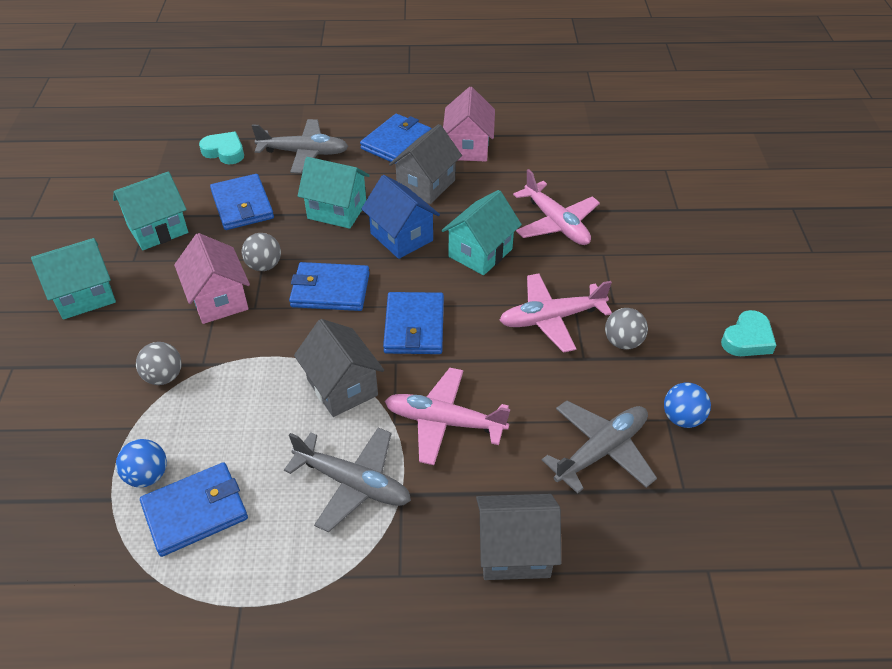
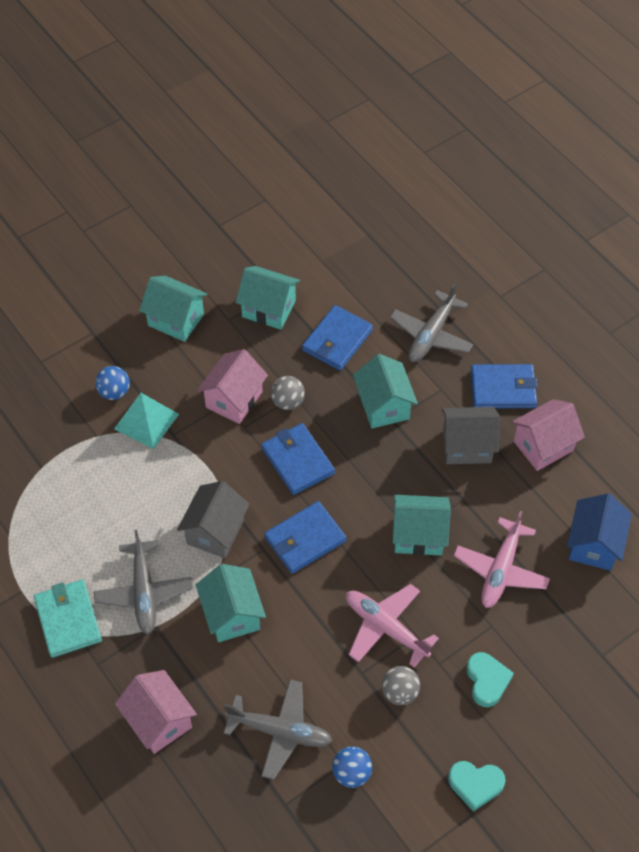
camera: 55 degrees right, 10 degrees up
blue ball [116,439,167,487] -> blue ball moved to [95,366,130,400]
grey ball [136,342,182,385] -> turquoise pyramid [114,393,179,449]
blue wallet [140,462,248,557] -> none
turquoise heart [199,132,244,164] -> turquoise heart moved to [467,652,514,707]
grey plane [252,119,349,174] -> grey plane turned 60 degrees clockwise [390,283,473,362]
blue house [361,175,440,259] -> blue house moved to [567,493,632,571]
pink plane [385,368,510,465] -> turquoise house [196,564,266,642]
grey house [476,494,561,580] -> pink house [115,670,197,754]
none -> turquoise wallet [34,579,102,658]

